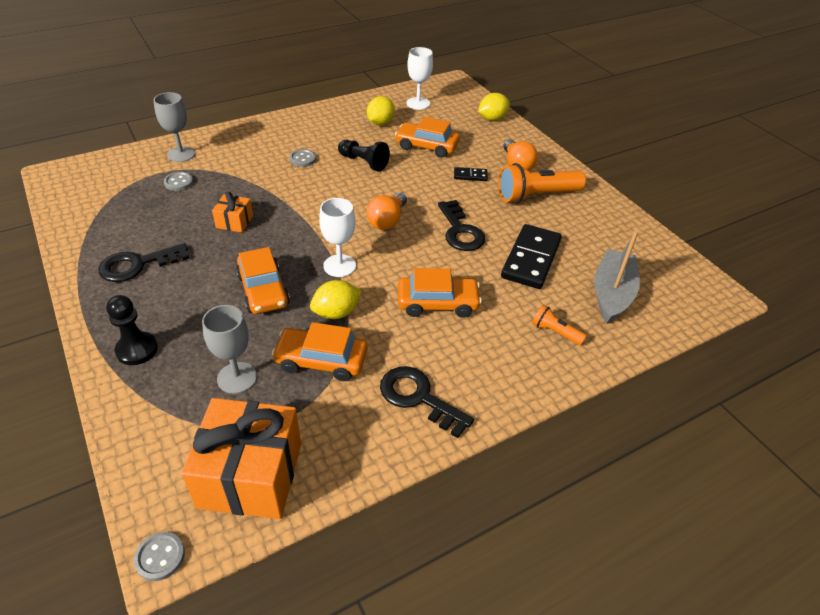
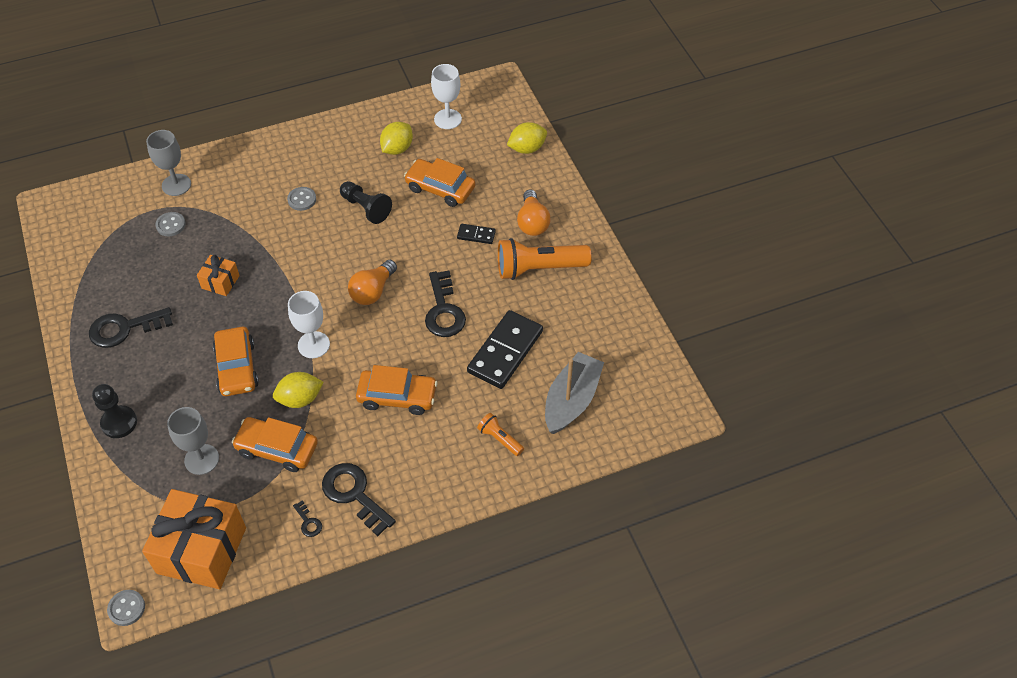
camera: 10 degrees right, 10 degrees up
none -> black key [293,500,322,537]

